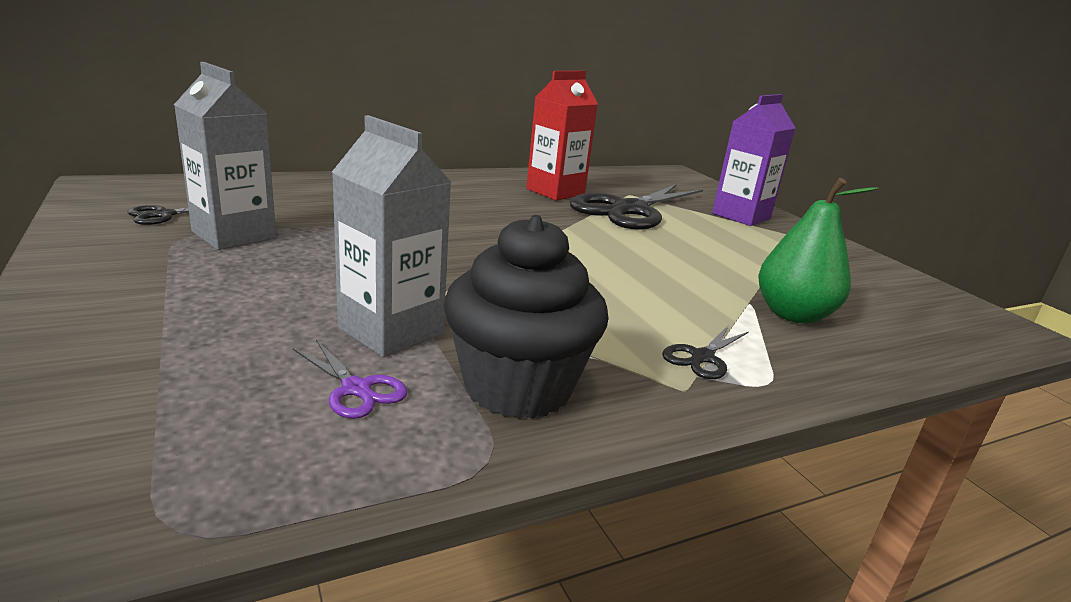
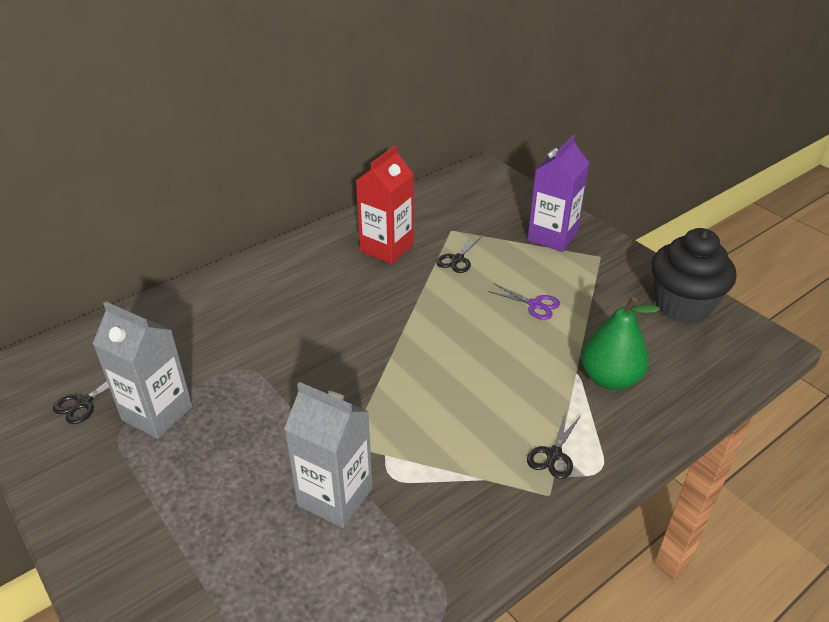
camera: 10 degrees left, 15 degrees up
purple scissors [293,339,407,419] -> purple scissors moved to [488,283,560,320]
black cupcake [444,215,609,419] -> black cupcake moved to [651,228,736,323]
black scissors [570,184,703,230] -> black scissors [436,234,482,273], size x0.42

